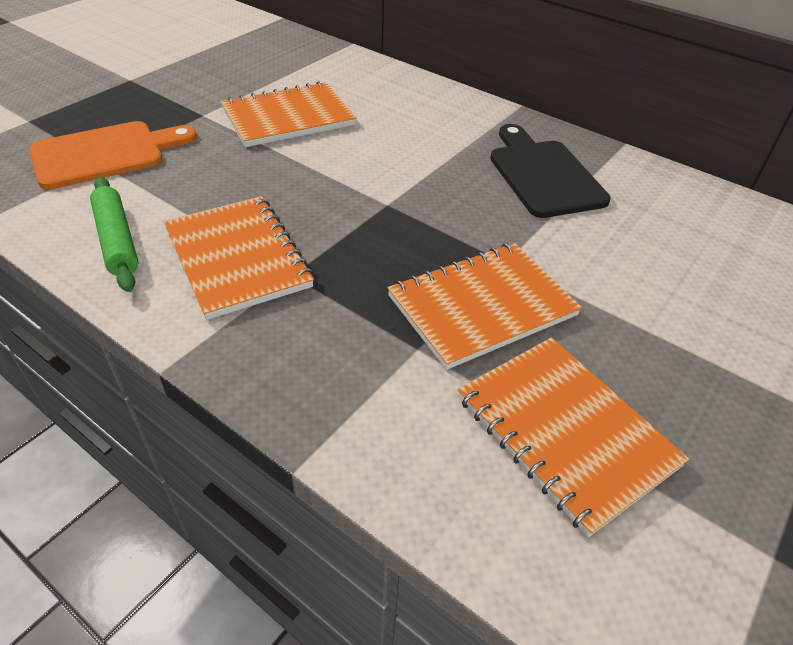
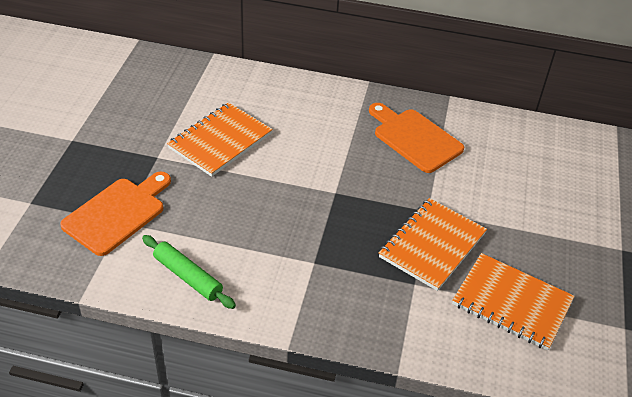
camera: 25 degrees left, 0 degrees up
orange notebook [164,196,314,320] -> none
black cutting board [490,124,611,218] -> orange cutting board [369,103,464,173]

